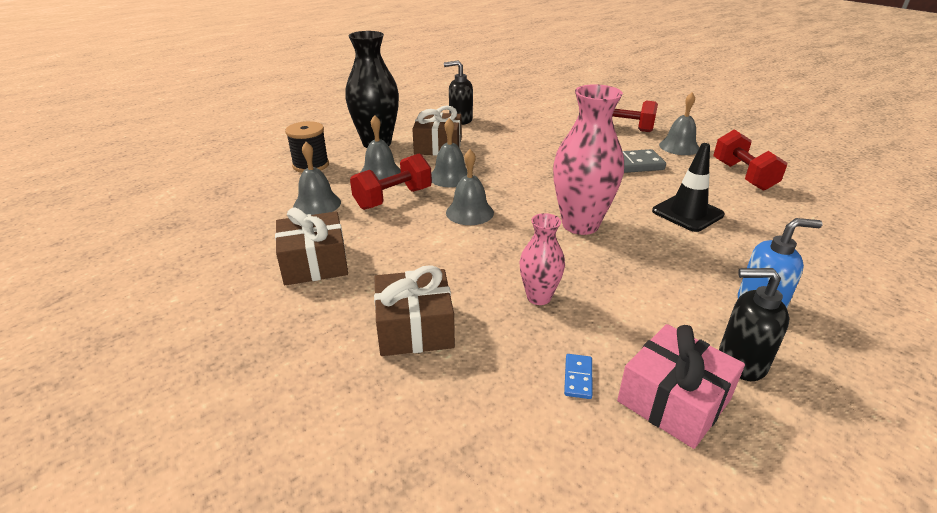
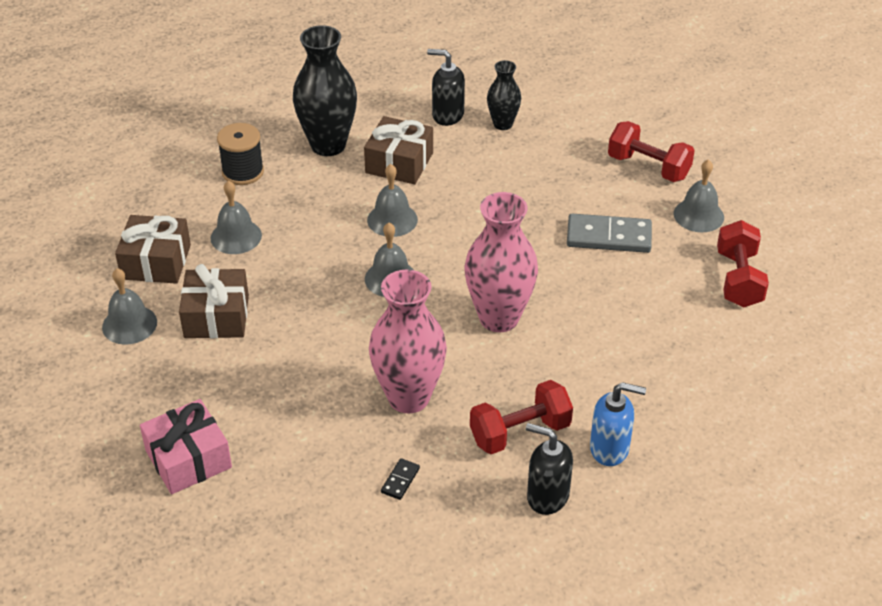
camera: 15 degrees right, 10 degrees up
red dumbbell [350,153,432,210] -> red dumbbell moved to [470,380,573,454]
grey bell [360,115,401,180] -> grey bell moved to [102,268,157,345]
brown gift [374,265,455,356] -> brown gift moved to [115,215,191,284]
pink vase [520,213,565,305] -> pink vase [369,270,447,414], size x1.81
blue domino [564,354,593,399] -> black domino [381,458,420,500]
pink gift [617,324,745,449] -> pink gift moved to [140,399,232,494]
black traffic cone [652,143,724,232] -> none
none -> black vase [487,60,521,130]

